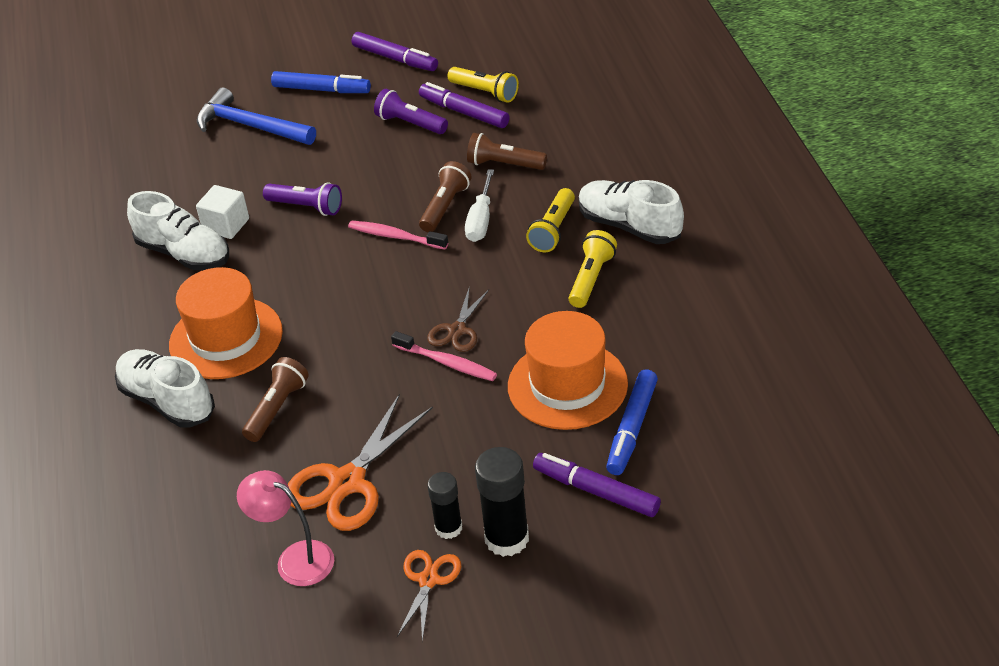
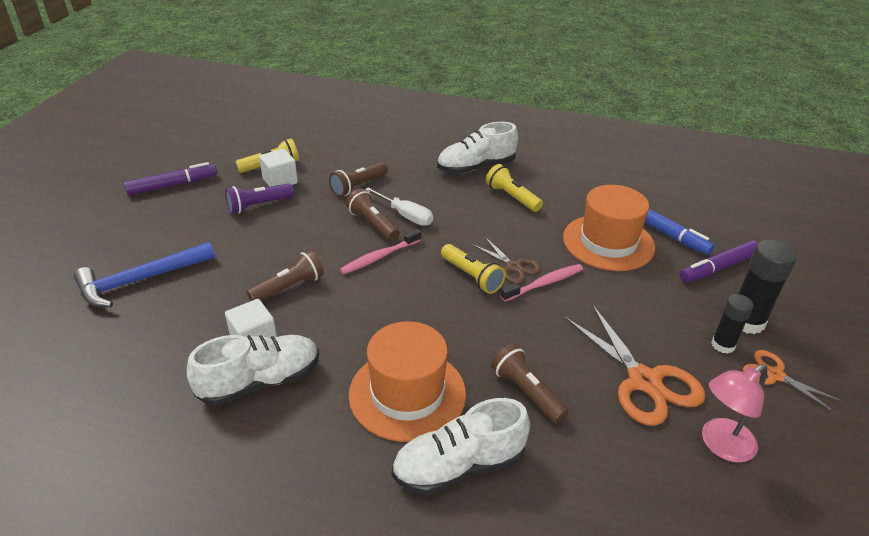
camera: 65 degrees left, 5 degrees down
purple flashlight [263,182,342,216] -> brown flashlight [246,250,324,301]
blue marker [271,71,371,93] -> none
purple marker [419,82,510,128] -> white cube [259,149,298,187]
yellow flashlight [526,188,575,252] -> yellow flashlight moved to [441,244,506,294]

